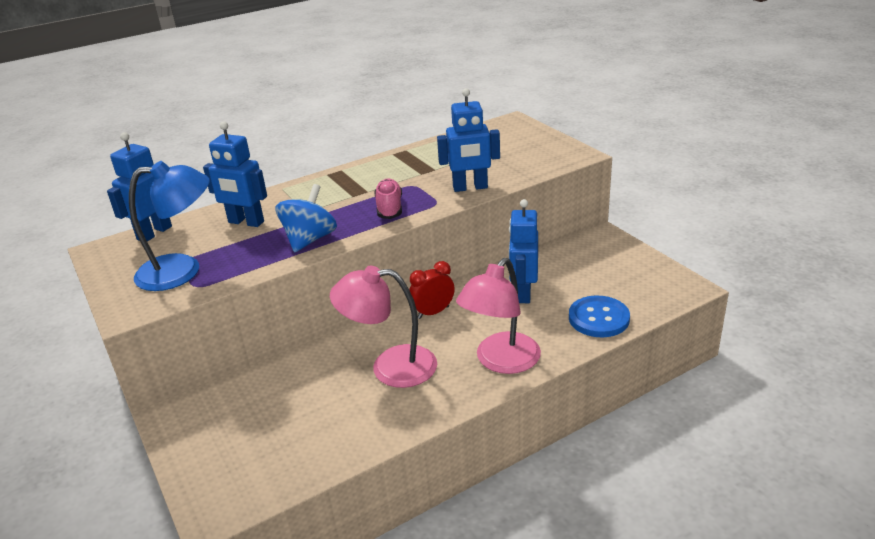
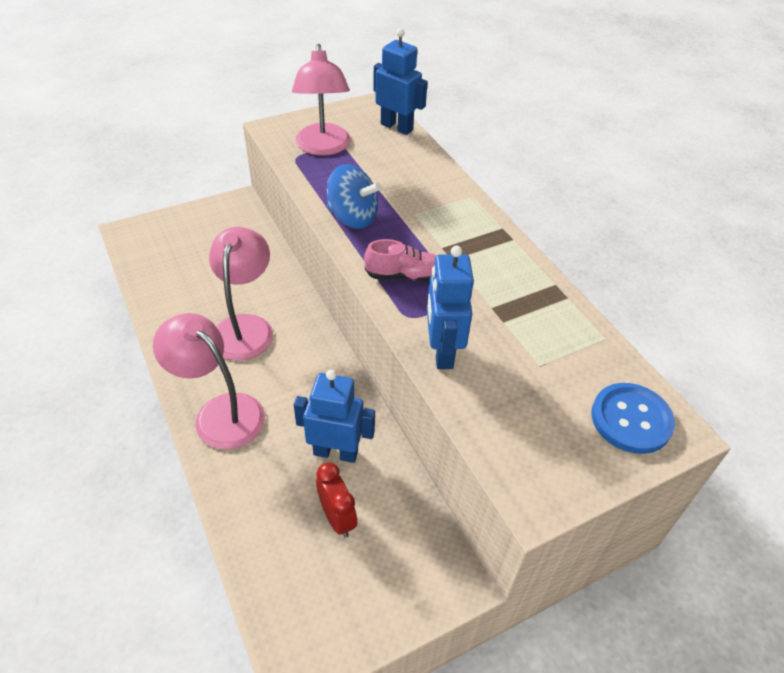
camera: 90 degrees right, 15 degrees up
blue lamp [129,161,210,291] -> pink lamp [292,44,351,156]
blue robot [203,121,267,227] -> none
red clock [409,261,455,319] -> red clock moved to [316,462,357,538]
blue button [569,296,630,337] -> blue button moved to [591,383,675,454]

